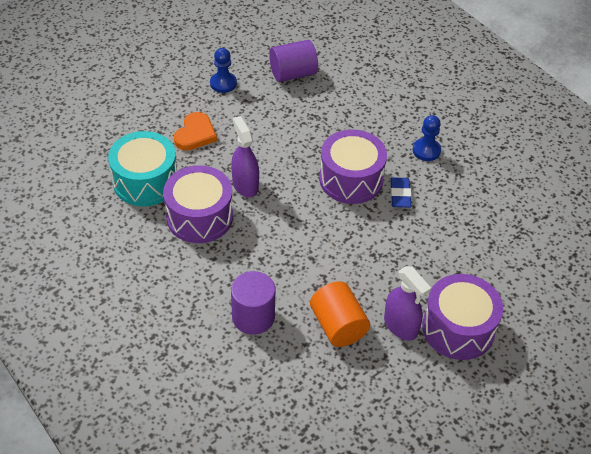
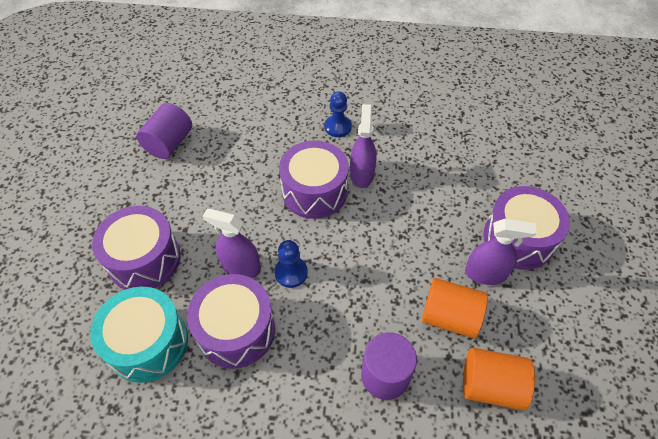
camera: 45 degrees left, 5 degrees up
orange heart [174,112,217,151] -> purple drum [92,206,181,290]
blue pawn [210,48,237,93] -> blue pawn moved to [274,240,308,288]
blue eraser [390,177,411,208] -> purple spray bottle [350,104,376,188]
none -> orange cylinder [463,348,535,410]

